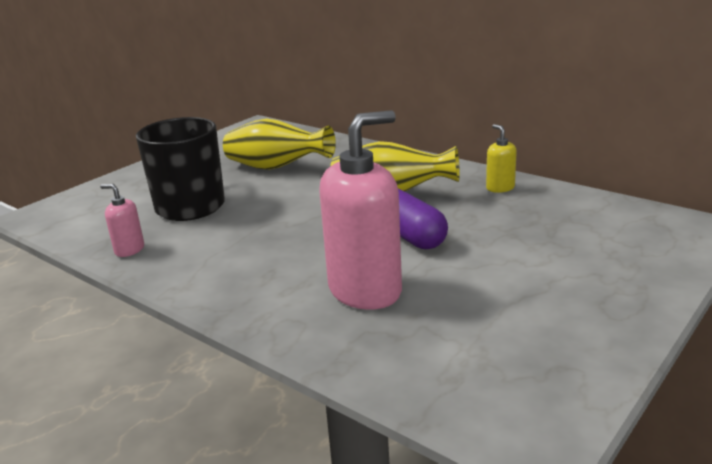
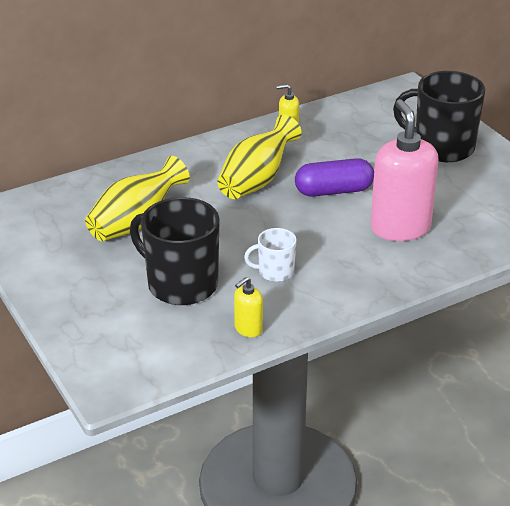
camera: 70 degrees left, 10 degrees up
pink soap dispenser [100,184,144,257] -> yellow soap dispenser [234,277,263,337]
none -> white mug [244,228,296,282]
none -> black mug [393,71,485,162]

